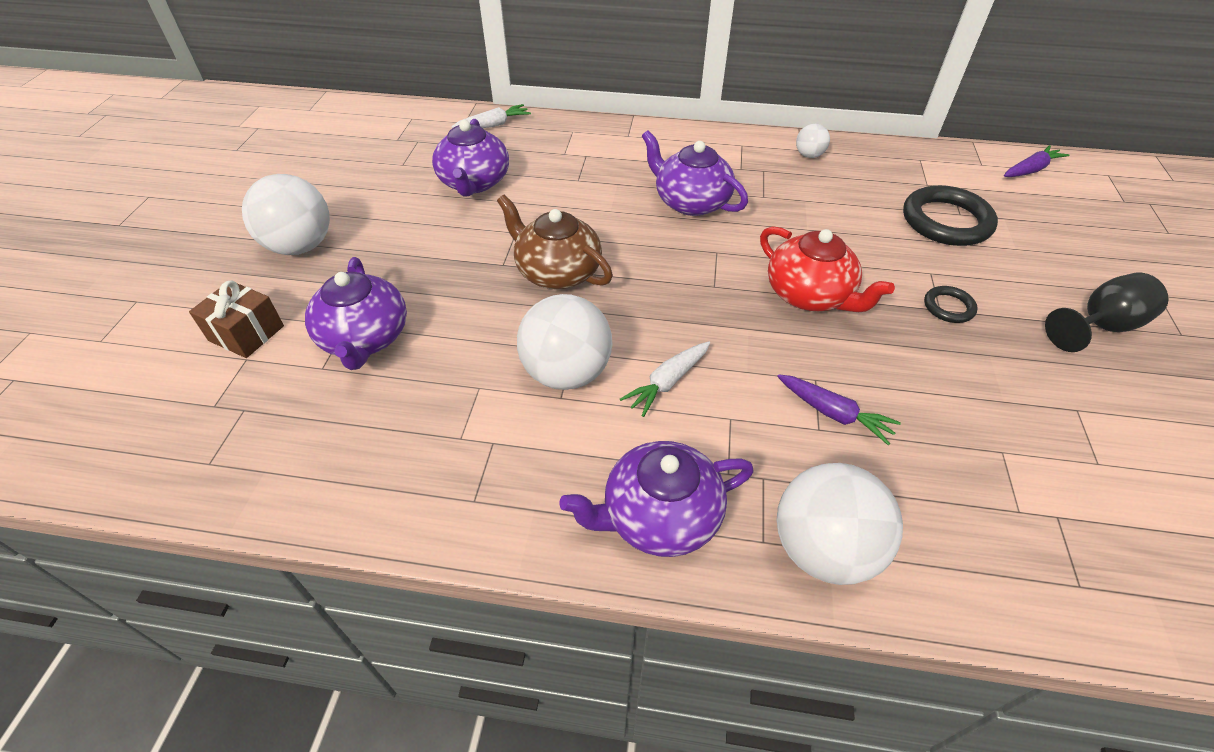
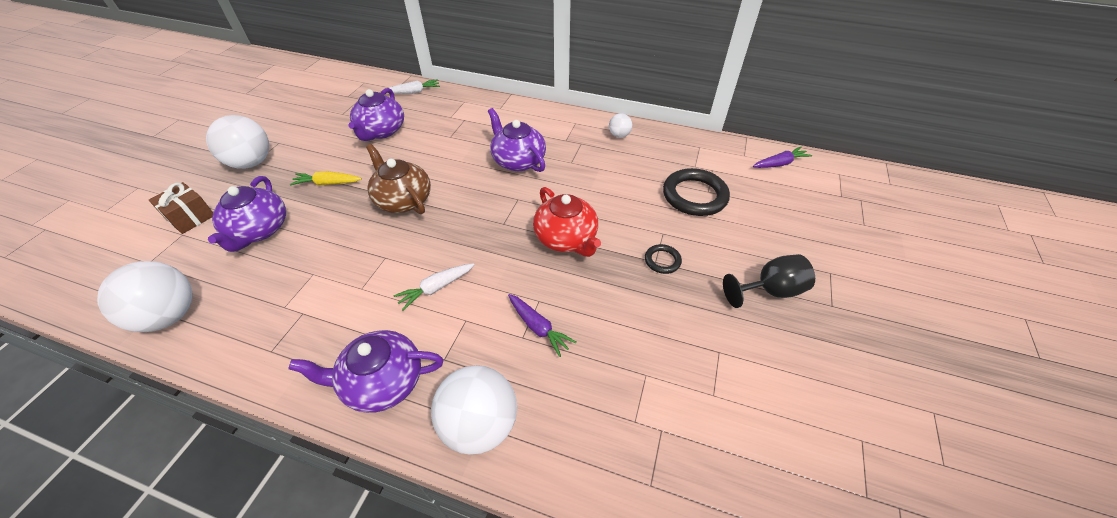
camera: 10 degrees right, 0 degrees up
white ball [517,294,612,390] -> white ball moved to [97,261,193,332]
none -> yellow carrot [290,171,362,186]

